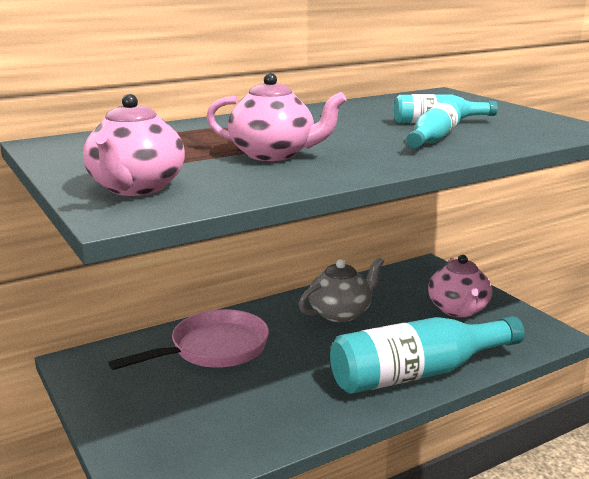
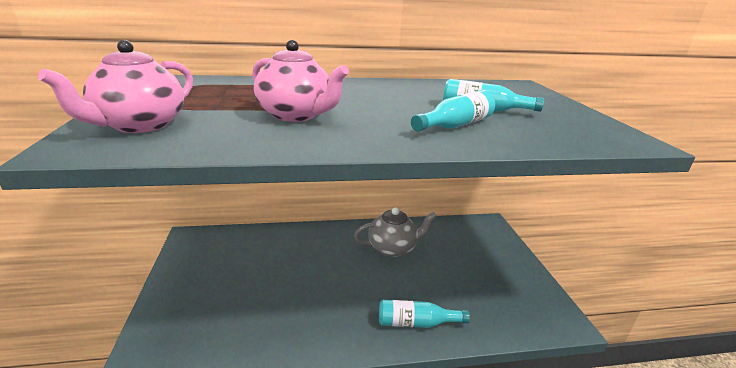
camera: 20 degrees right, 5 degrees up
pink pan [108,309,269,370] -> none
turquoise bottle [330,316,525,394] -> turquoise bottle [379,300,470,328], size x0.50
pink teapot [428,255,492,317] -> none

